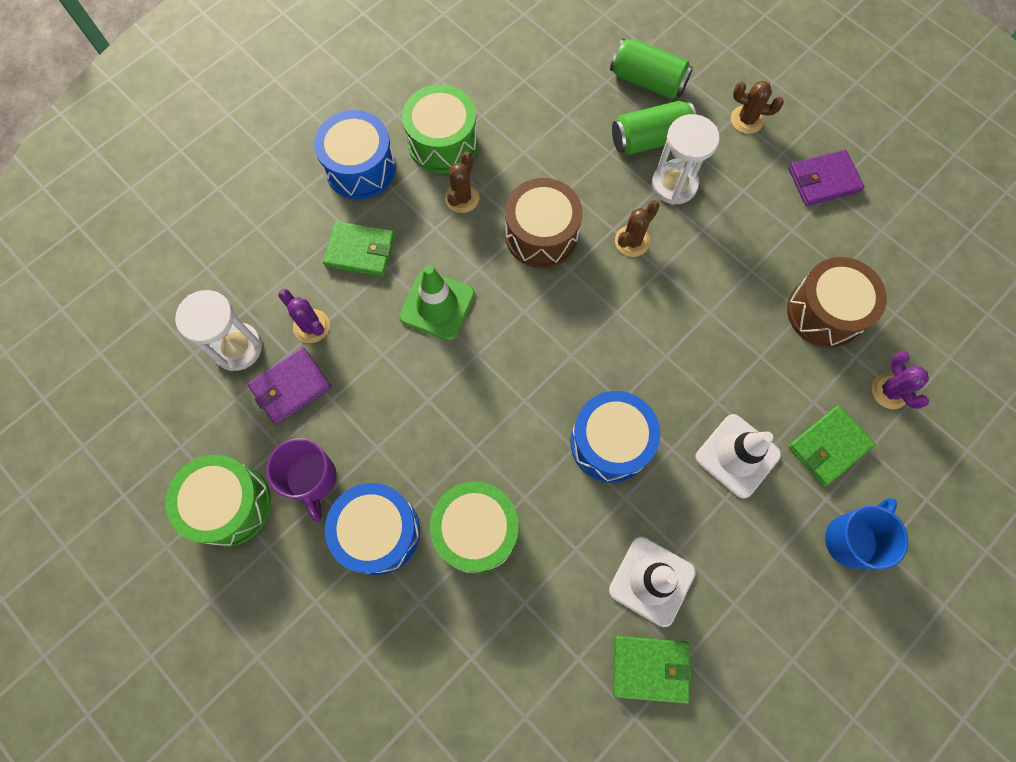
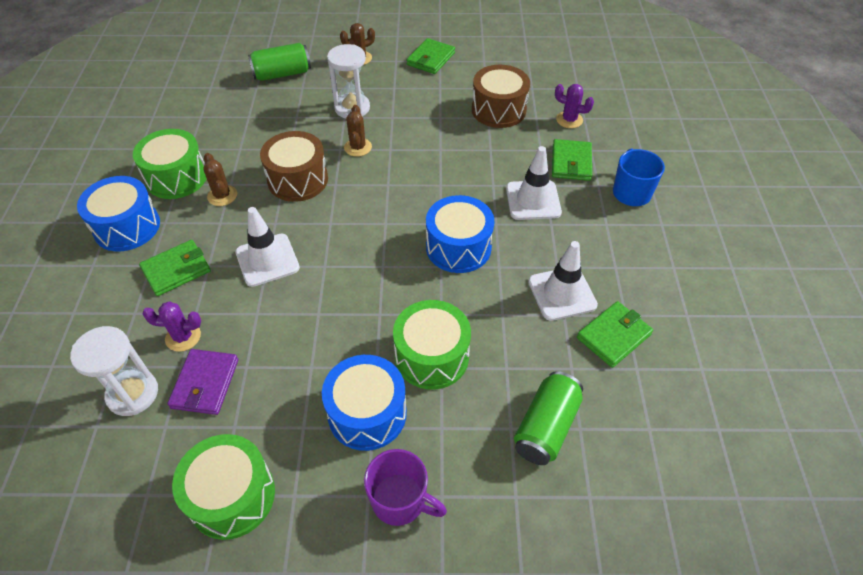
camera: 45 degrees left, 20 degrees down
purple mug [266,438,337,522] -> purple mug moved to [364,449,447,526]
green traffic cone [399,265,475,341] -> white traffic cone [235,207,300,287]
green can [612,101,696,155] -> green can moved to [514,371,583,465]
purple wallet [788,150,864,206] -> green wallet [406,38,455,74]

